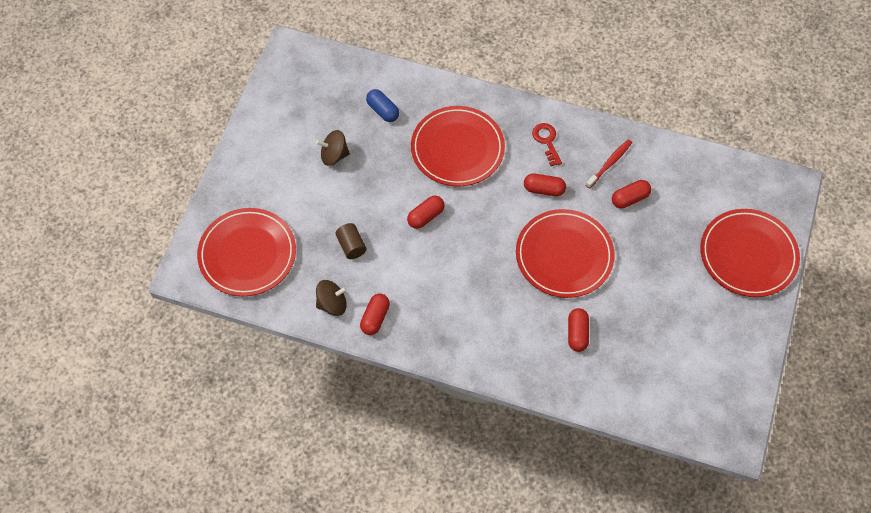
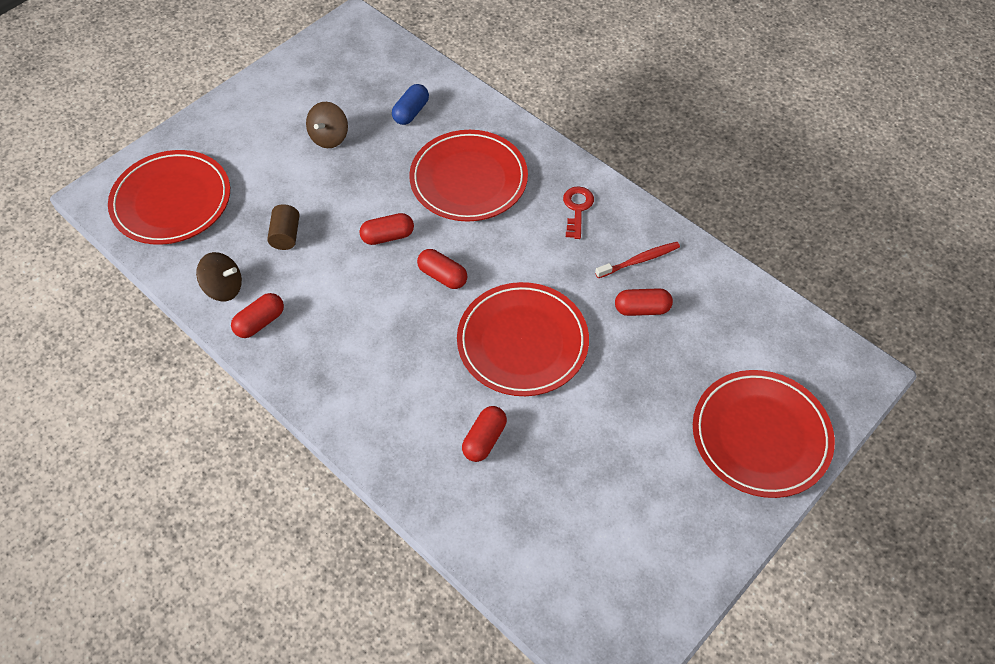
camera: 25 degrees right, 5 degrees down
brown spinning top [316,130,350,166] -> brown spinning top turned 90 degrees counterclockwise [306,102,348,148]
blue capsule [366,89,399,122] -> blue capsule turned 45 degrees clockwise [392,84,429,125]
red capsule [524,173,566,196] -> red capsule moved to [417,249,467,289]

